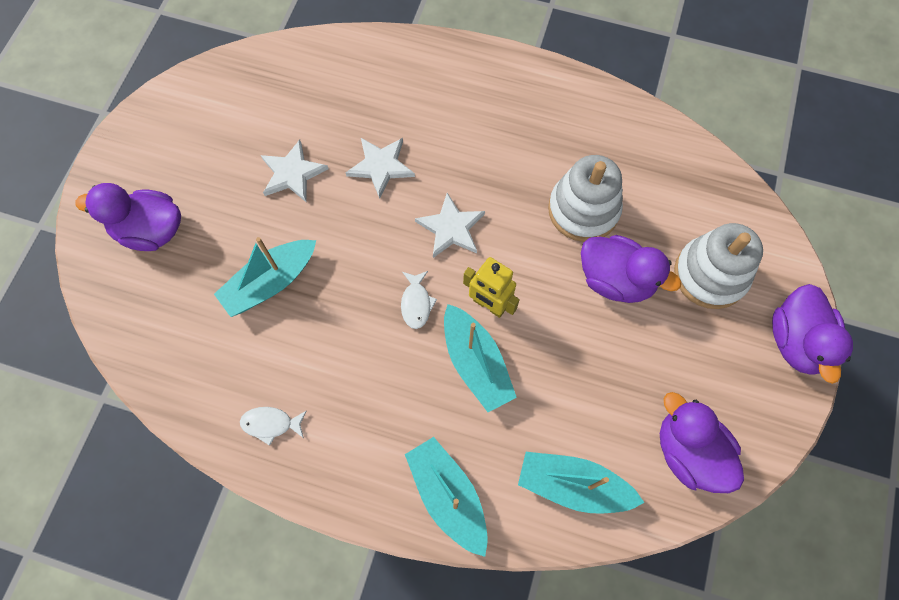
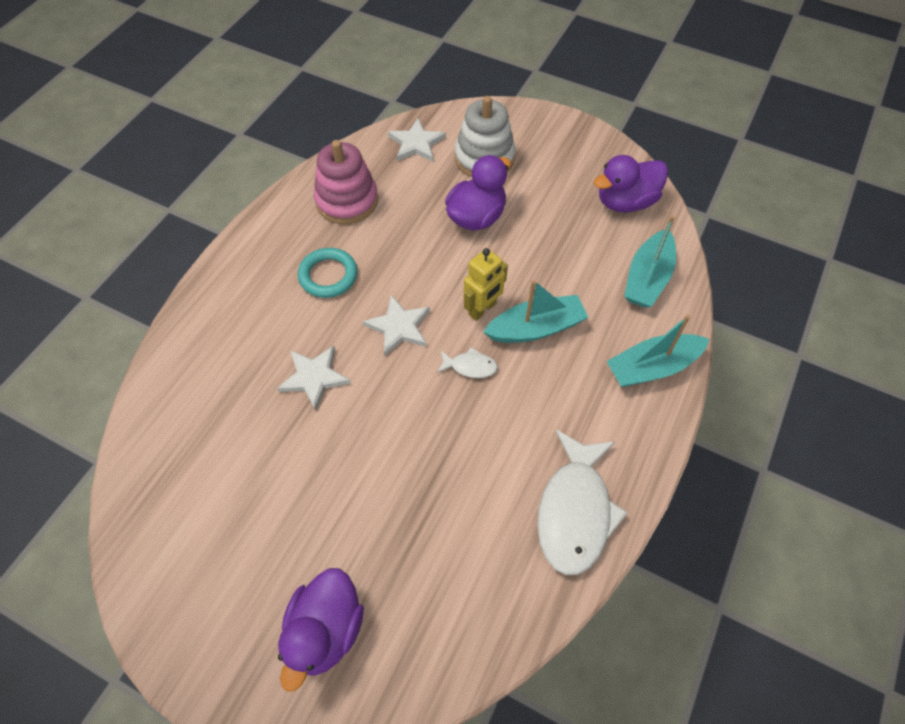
camera: 80 degrees left, 10 degrees down
turquoise boat [214,237,316,317] -> none
white fish [240,407,307,446] -> white fish [537,430,628,575], size x2.22
white star [261,140,329,203] -> white star moved to [388,118,446,162]
white stacking toy [548,155,623,242] -> none
purple duck [772,284,853,384] -> none
none -> turquoise ring [298,248,357,298]
none -> pink stacking toy [314,140,378,224]

